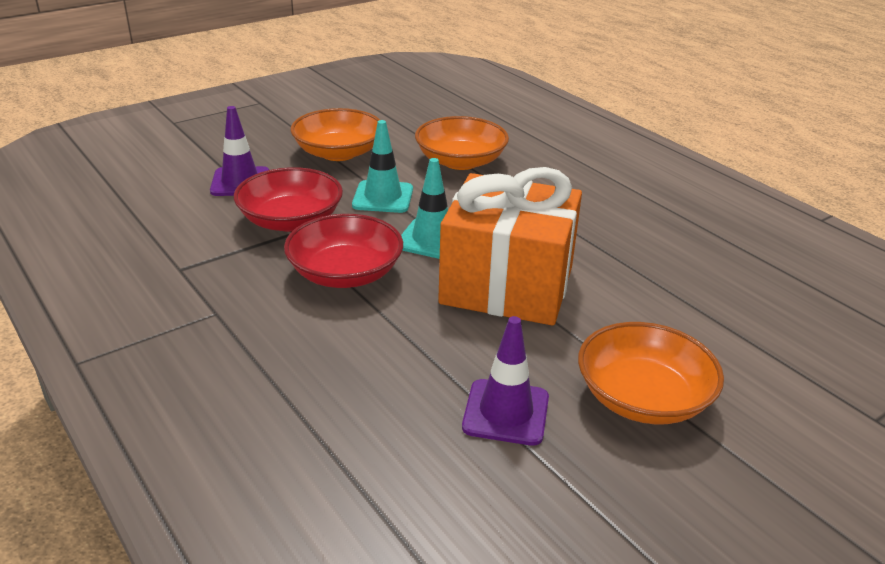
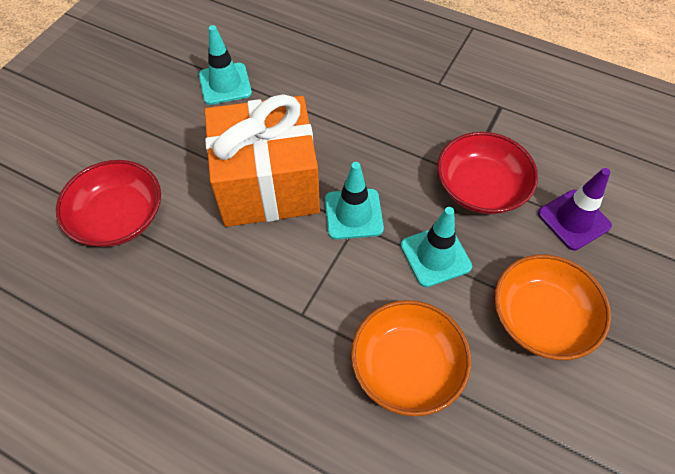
camera: 155 degrees right, 25 degrees up
red bowl [284,214,403,288] -> red bowl moved to [56,160,161,247]
purple traffic cone [462,316,549,446] -> turquoise traffic cone [199,25,252,105]
orange bowl [578,322,724,424] -> none

